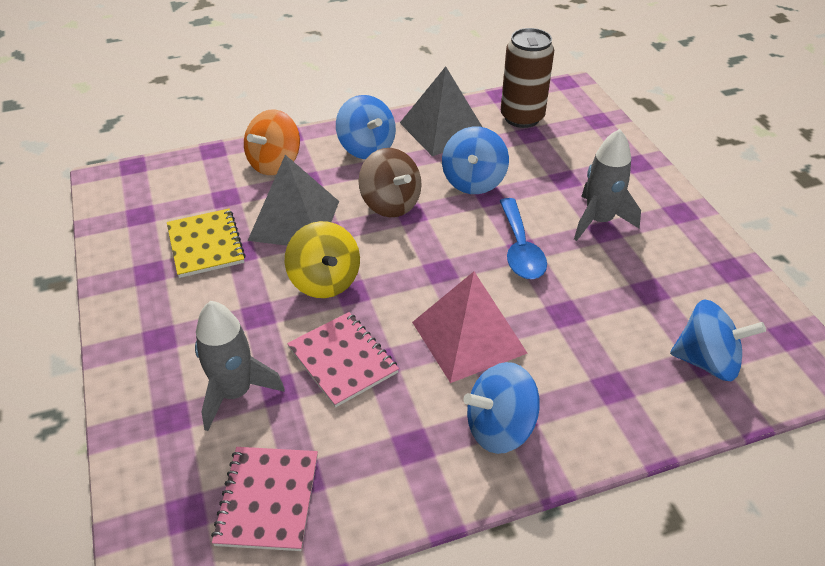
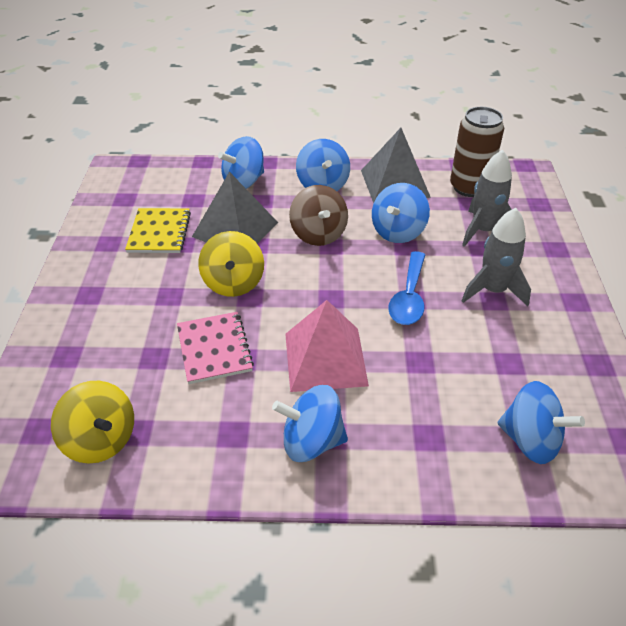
camera: 20 degrees right, 0 degrees up
grey rocket [195,301,285,431] -> grey rocket moved to [462,150,512,247]
pink notebook [211,447,318,551] -> yellow spinning top [51,381,134,464]
orange spinning top [244,109,300,175] -> blue spinning top [218,136,264,189]

